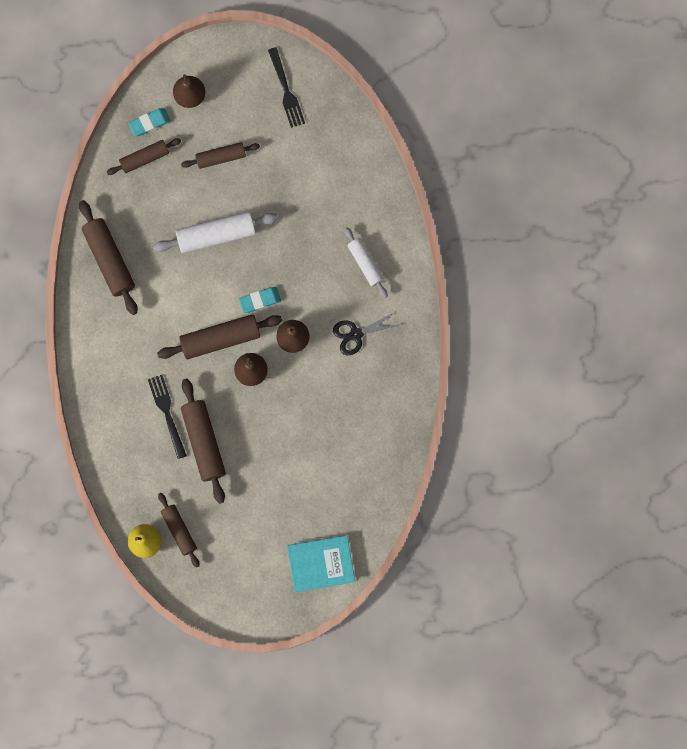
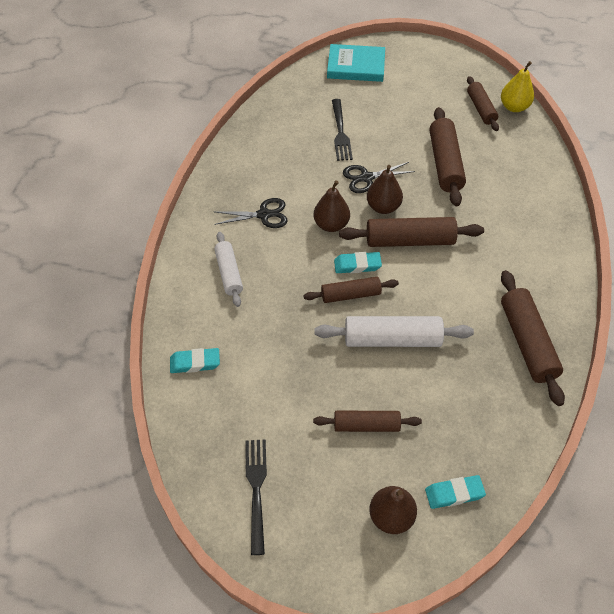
camera: 165 degrees left, 25 degrees down
brown rolling pin [107,138,181,175] -> brown rolling pin moved to [303,277,399,303]
black fork [148,375,187,459] -> black fork moved to [332,99,353,161]
none -> turquoise eraser [170,348,220,373]
none -> black scissors [343,162,415,193]

